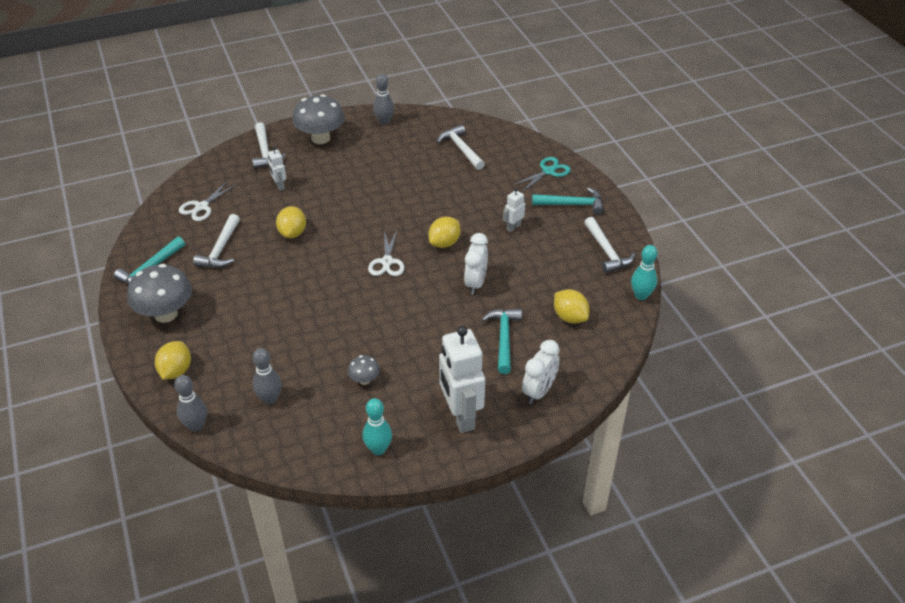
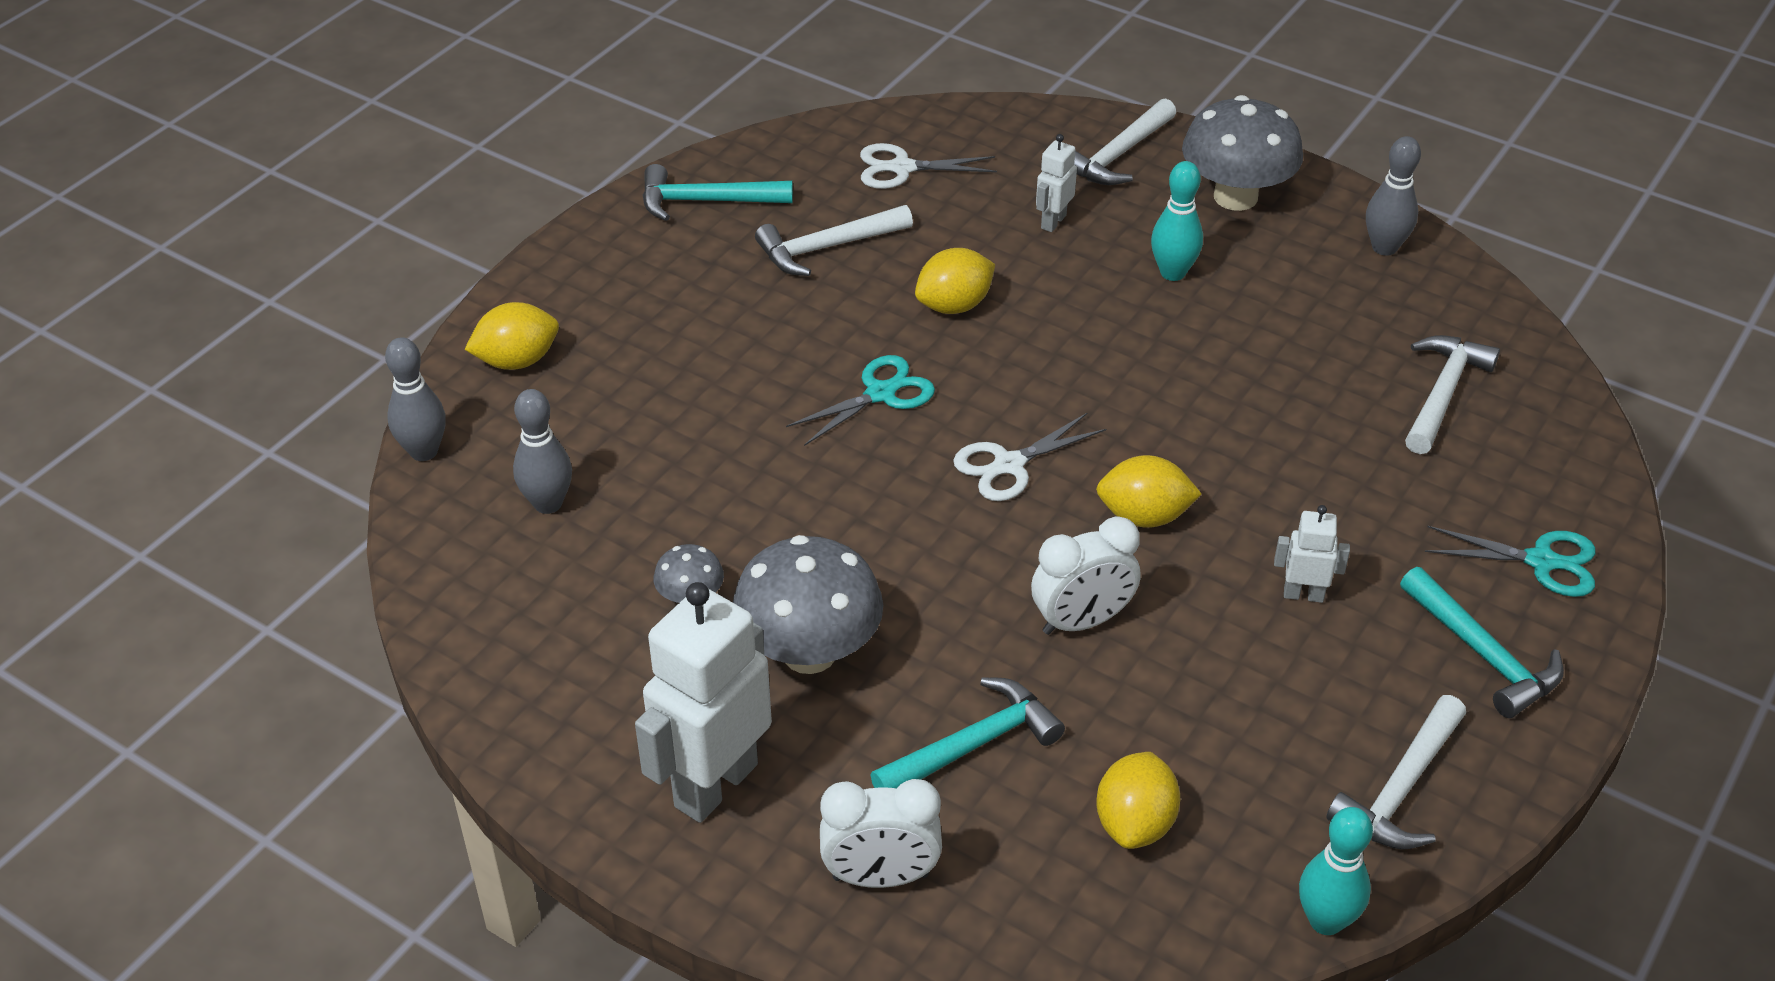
camera: 55 degrees right, 0 degrees up
grey mushroom [127,264,192,323] -> grey mushroom moved to [733,535,883,674]
turquoise bowling pin [362,398,392,455] -> turquoise bowling pin moved to [1151,161,1203,281]
none -> turquoise scissors [786,355,935,446]

